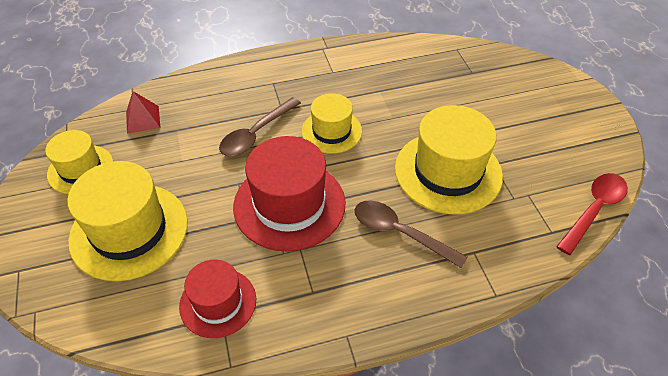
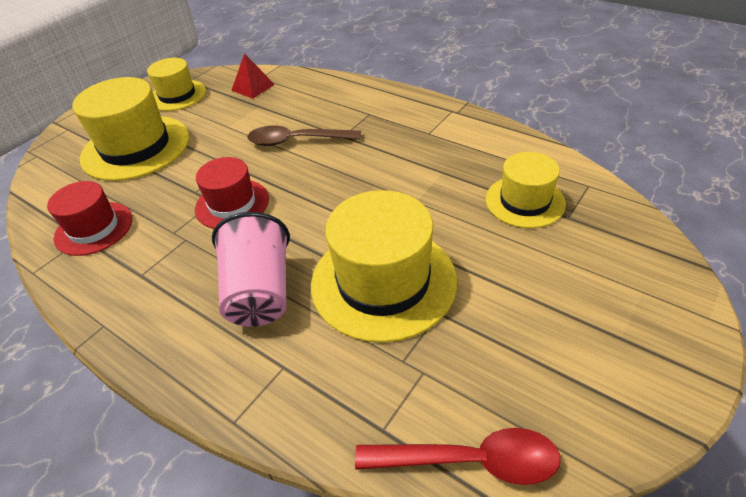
camera: 55 degrees right, 5 degrees down
red hat [233,136,346,252] -> red hat [195,157,269,229], size x0.60
yellow hat [302,93,362,154] -> yellow hat moved to [486,152,566,228]
brown spoon [355,201,468,268] -> pink cup [212,212,290,327]

